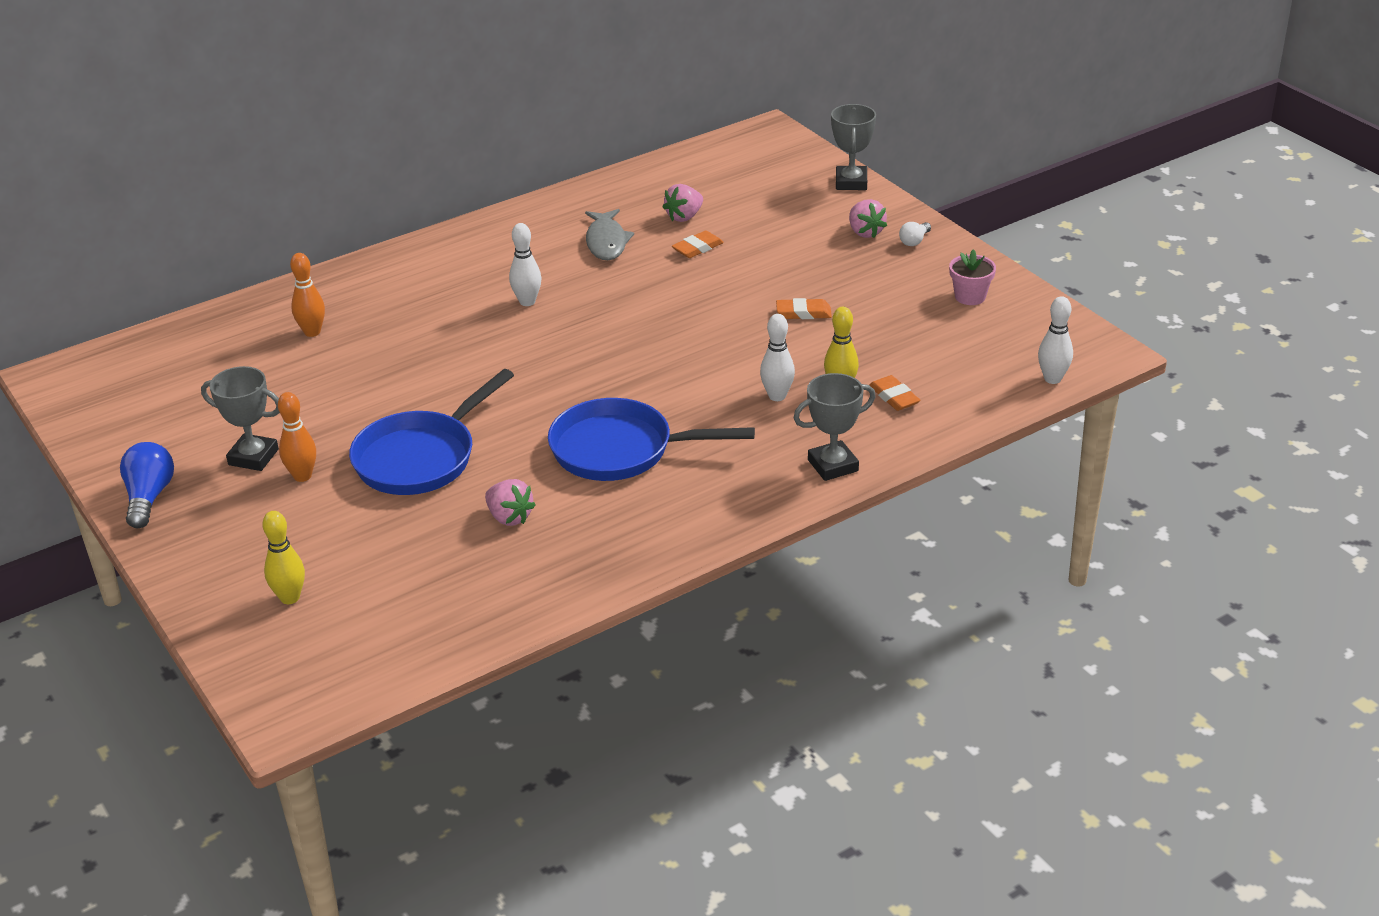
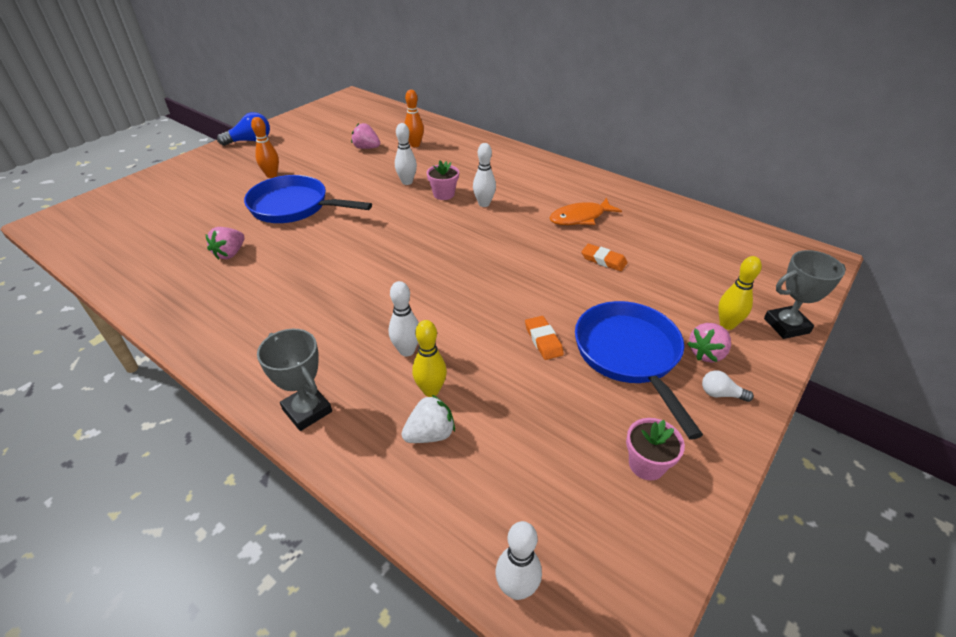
camera: 70 degrees right, 5 degrees up
grey trophy [201,366,280,471] -> none
yellow bowling pin [262,511,305,604] -> yellow bowling pin moved to [718,256,762,330]
blue pan [548,398,755,481] -> blue pan moved to [575,301,703,440]
grey fish [585,209,634,260] -> orange fish [549,198,622,225]
pink strawberry [662,184,703,222] -> pink strawberry moved to [351,123,380,149]
orange eraser [869,375,920,411] -> white strawberry [401,394,455,443]
none -> white bowling pin [395,123,417,185]
none -> pink flower pot [427,160,459,200]

